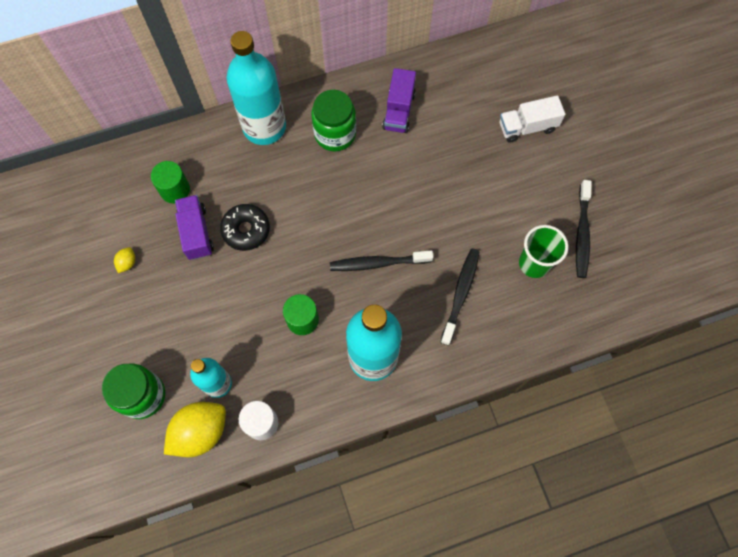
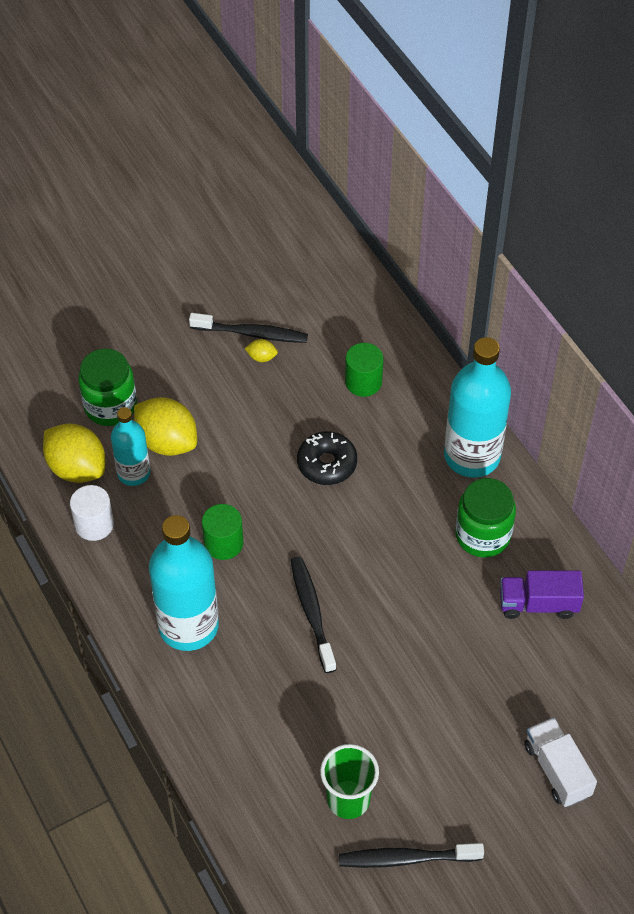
camera: 80 degrees right, 15 degrees down
purple truck [175,195,214,260] -> none
black toothbrush [440,248,480,346] -> black toothbrush moved to [189,313,308,343]
none -> yellow lemon [134,397,197,456]

